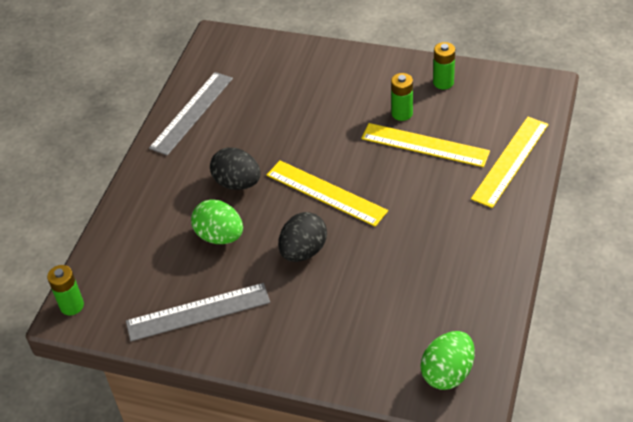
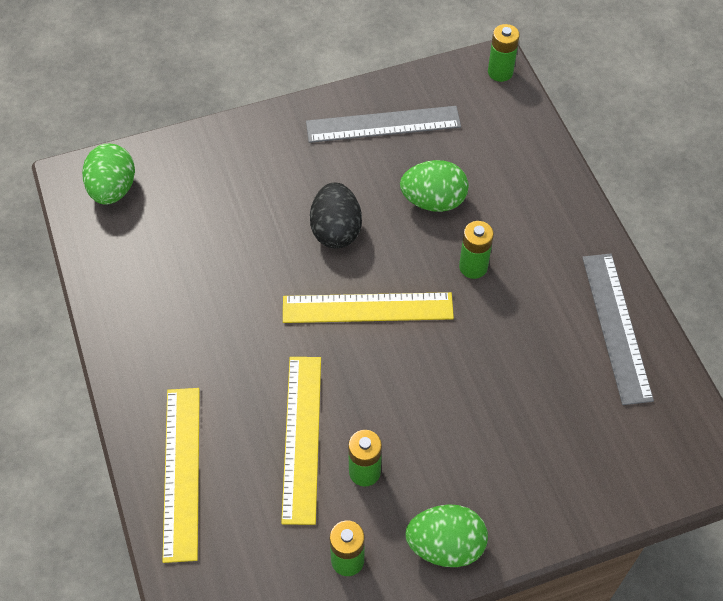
camera: 140 degrees right, 10 degrees up
grey ruler [126,283,270,341] -> grey ruler turned 45 degrees clockwise [306,106,461,143]
black egg [210,148,261,190] -> green battery [459,221,494,279]
yellow ruler [361,123,490,167] -> yellow ruler turned 75 degrees counterclockwise [281,357,321,525]
none -> green egg [405,504,488,567]

